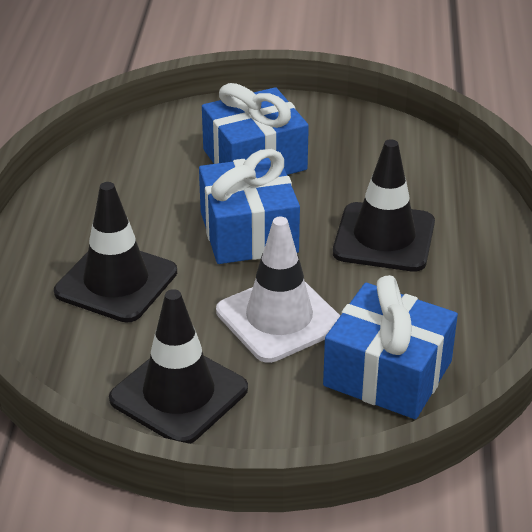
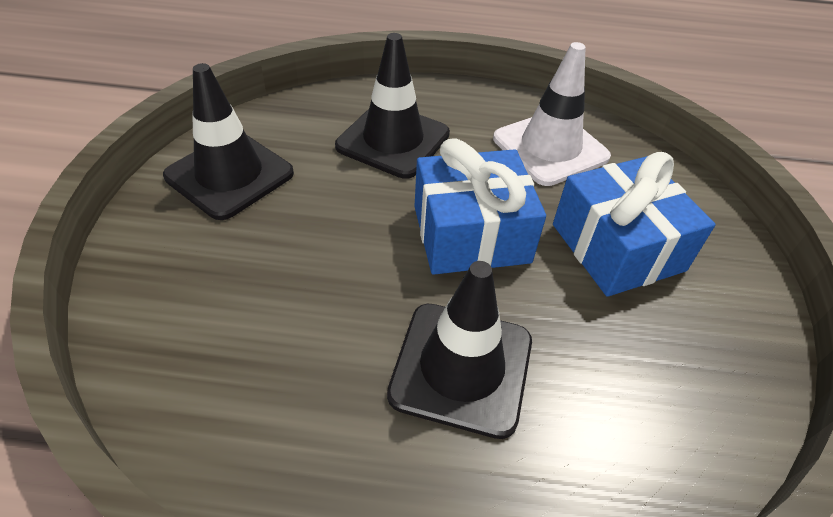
camera: 90 degrees right, 10 degrees up
white traffic cone [216,217,340,363] -> white traffic cone moved to [493,42,611,186]
blue gift [323,275,458,419] -> none

